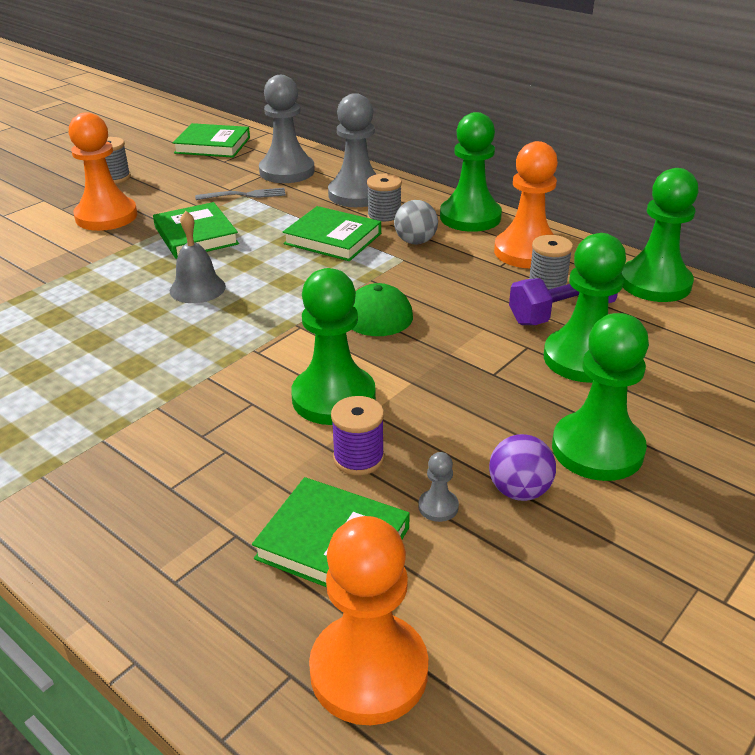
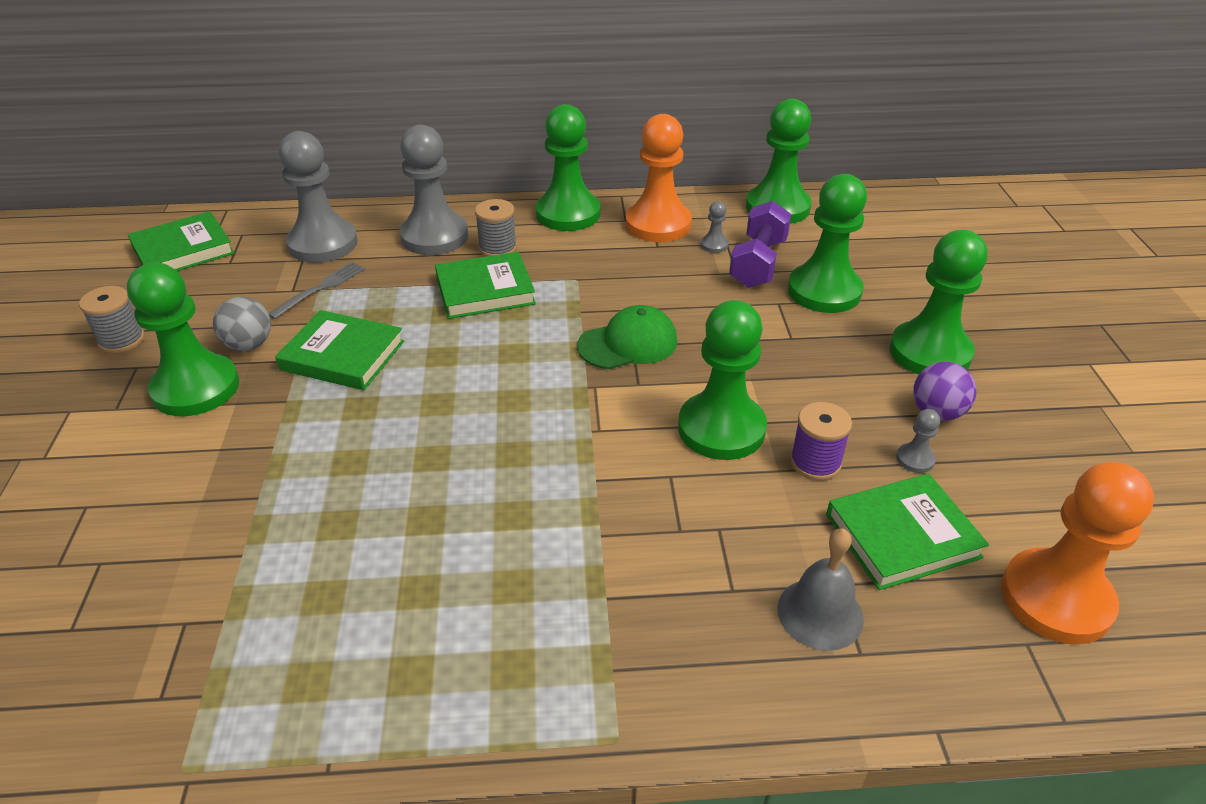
camera: 45 degrees left, 5 degrees up
orange pawn [68,112,138,231] -> green pawn [127,263,239,416]
grey bell [170,211,226,303] -> grey bell moved to [778,528,864,651]
grey ball [394,200,438,245] -> grey ball moved to [213,297,271,351]
grey spool [529,235,573,290] -> grey pawn [700,201,729,253]

